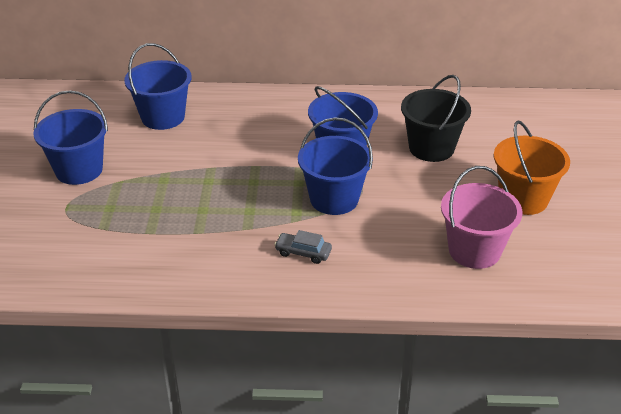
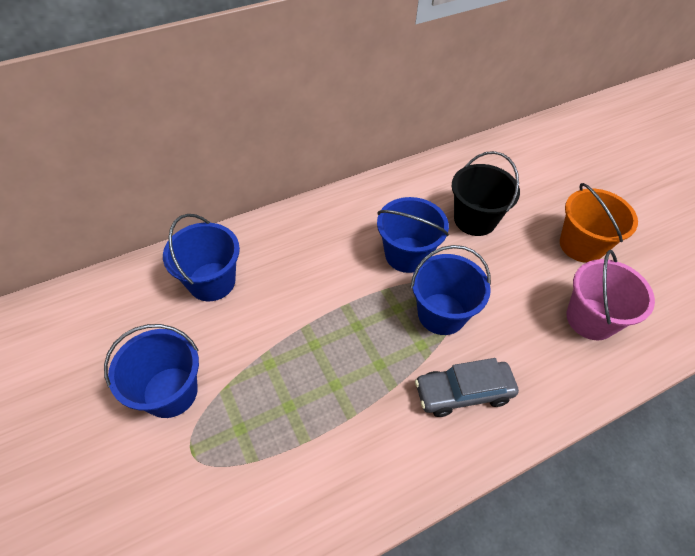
camera: 30 degrees left, 15 degrees up
grey car [274,230,332,264] -> grey car [415,358,519,417], size x1.72

